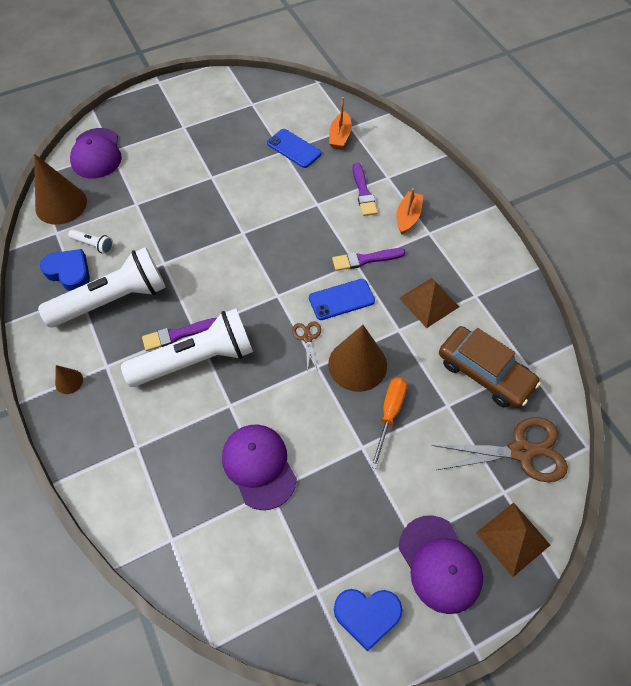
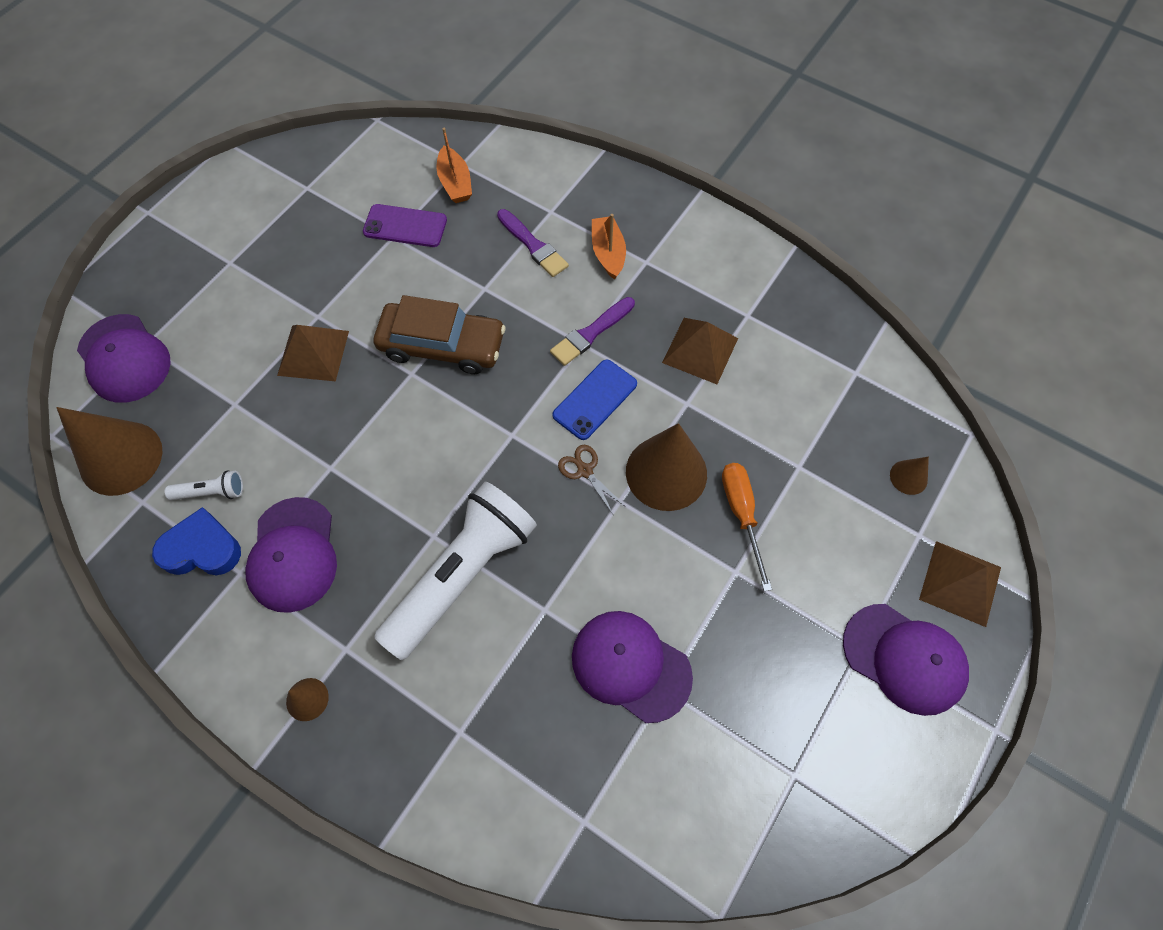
camera: 30 degrees left, 5 degrees up
white flashlight [38,247,166,327] -> purple cap [245,497,337,613]
purple brush [142,318,217,351] -> none
blue phone [267,129,322,168] -> purple phone [363,204,447,247]
blue heart [334,589,402,651] -> none
brown scissors [432,417,568,482] -> brown cone [890,457,929,495]
brown car [439,326,541,408] -> brown car moved to [374,295,506,374]
none -> brown pyramid [277,325,349,382]

